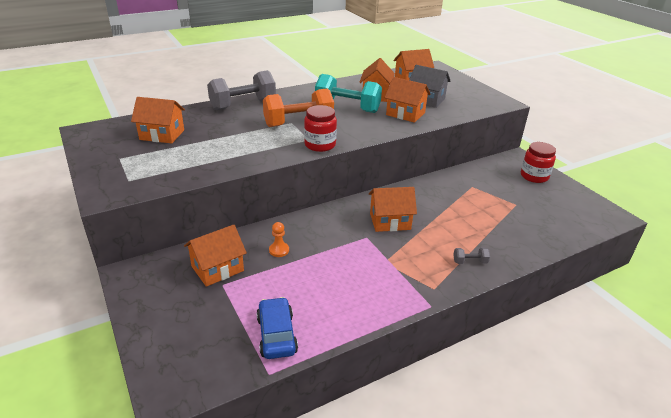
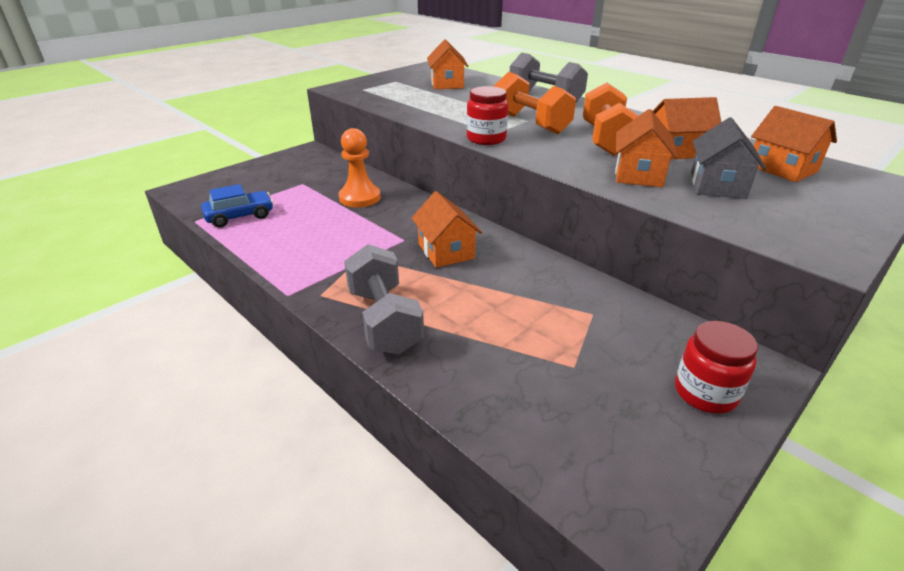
camera: 75 degrees right, 0 degrees up
orange house [184,225,247,287] -> none
orange pawn [269,222,289,257] -> orange pawn [339,128,381,207], size x1.95
turquoise dumbbell [315,74,382,113] -> orange dumbbell [583,83,639,156]
grey dumbbell [453,248,490,264] -> grey dumbbell [344,244,424,355], size x2.42

